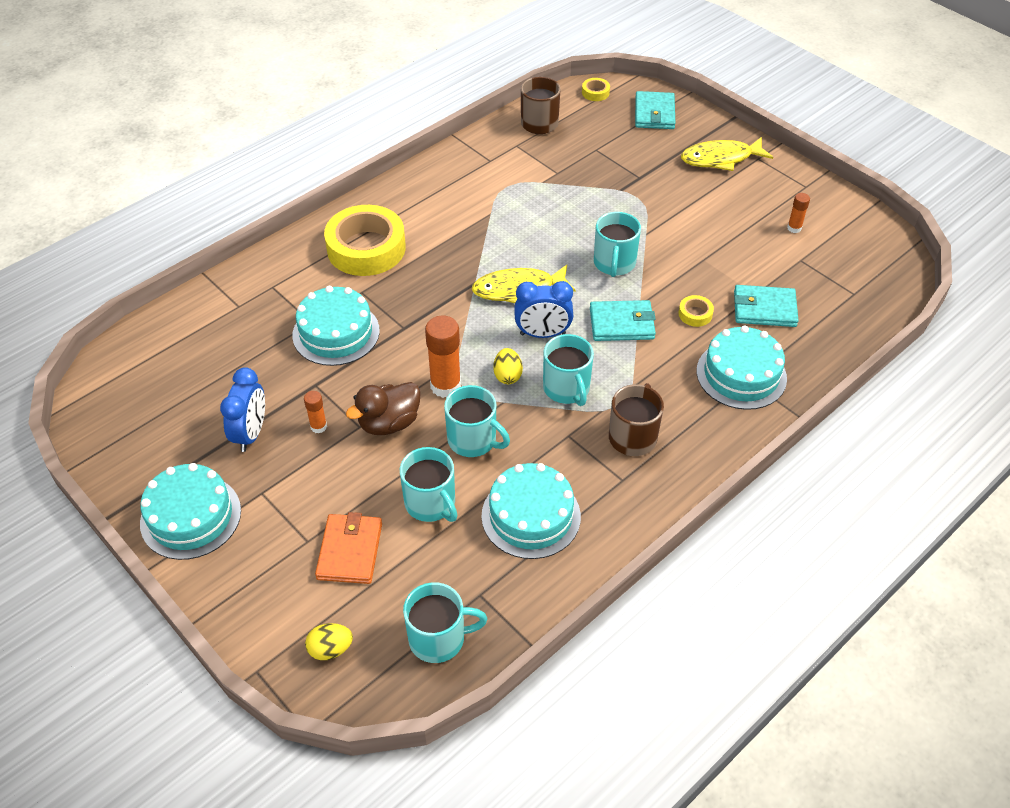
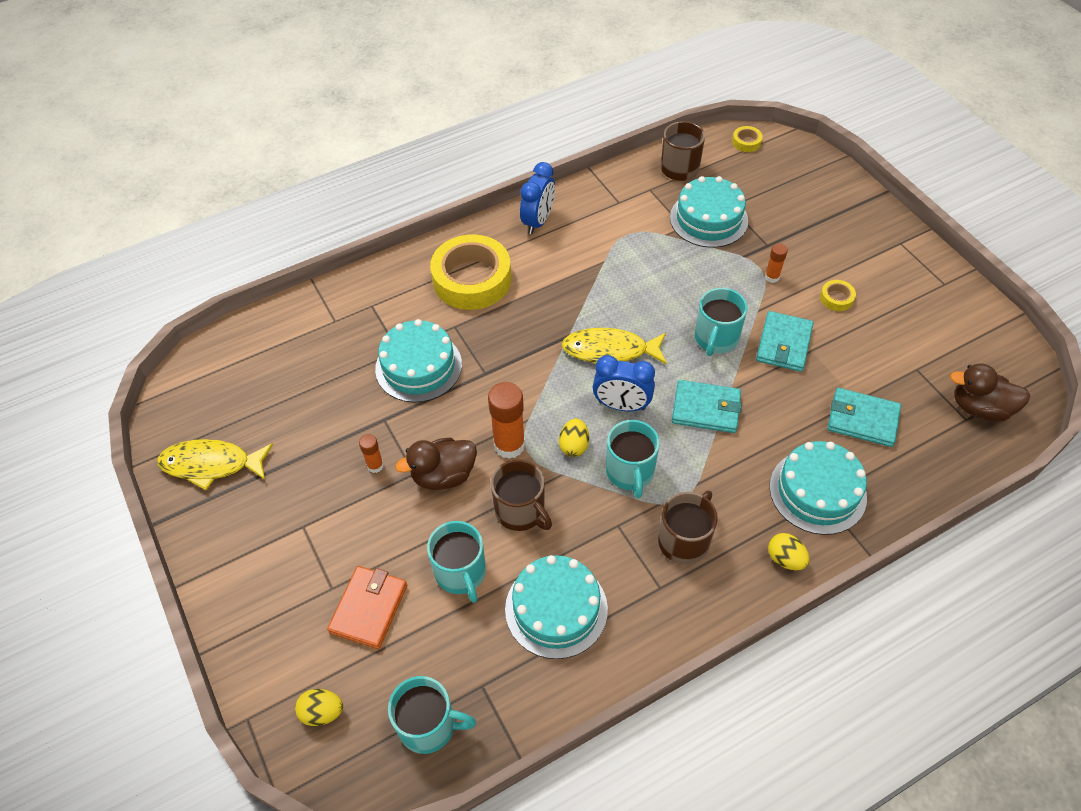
camera: 15 degrees right, 5 degrees up
turquoise cake [140,463,241,560] -> turquoise cake moved to [670,176,748,248]
blue clock [220,367,265,452] -> blue clock moved to [520,162,555,234]
turquoise mug [444,385,510,457] -> brown mug [491,459,552,531]
turquoise wallet [635,91,675,129] -> turquoise wallet moved to [756,311,814,372]
yellow tape [679,295,714,327] -> yellow tape moved to [820,280,856,311]
yellow fish [681,137,773,171] -> yellow fish moved to [157,439,273,490]
orange glue stick [787,193,810,233] -> orange glue stick moved to [765,244,788,283]
none -> yellow egg [768,533,810,571]
none -> brown duck [950,363,1031,422]

